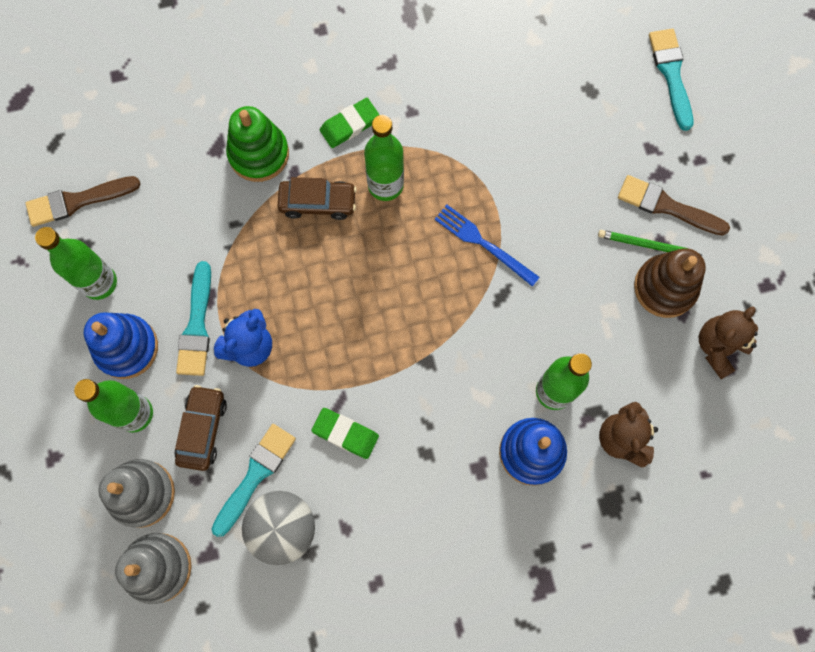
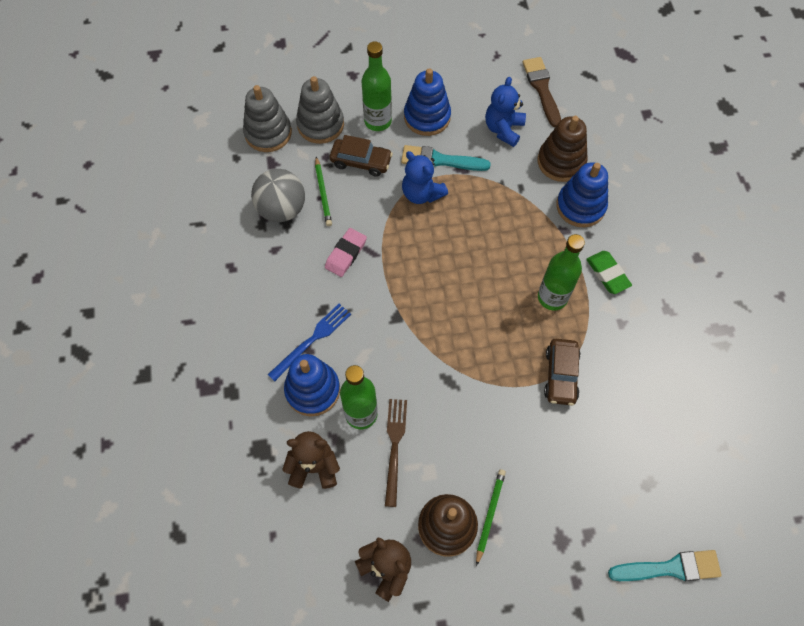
camera: 95 degrees right, 10 degrees down
green bottle [35,227,117,300] -> none
turquoise brush [212,424,296,537] -> green pencil [315,157,332,226]
green stacking toy [226,106,289,182] -> blue stacking toy [556,162,608,227]
brown car [278,177,357,220] -> brown car moved to [544,339,581,406]
green eraser [311,408,379,459] -> pink eraser [325,228,367,277]
blue fork [434,205,540,287] -> blue fork moved to [267,304,351,381]
brown brush [618,175,730,236] -> none
none -> brown fork [385,399,407,507]
none -> blue teddy bear [485,77,526,147]
none -> brown stacking toy [538,116,588,182]

